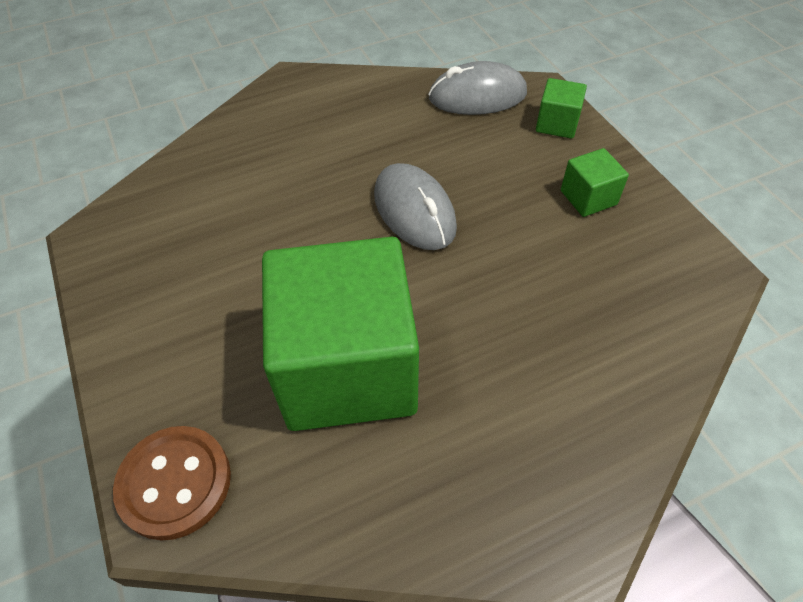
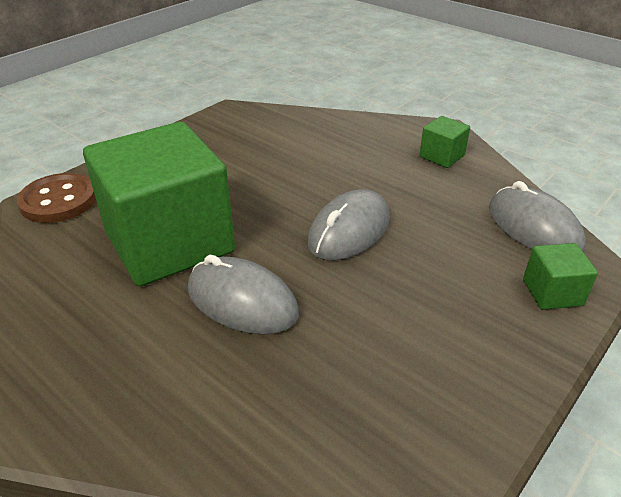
camera: 65 degrees right, 15 degrees down
green cube [561,148,629,217] -> green cube moved to [419,116,470,168]
none -> grey mouse [188,255,299,335]

